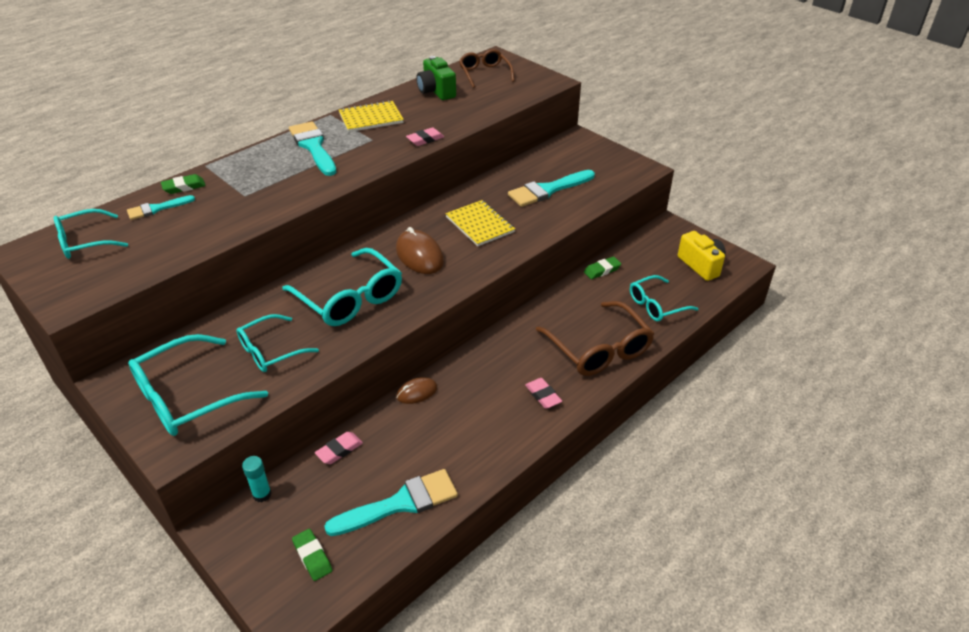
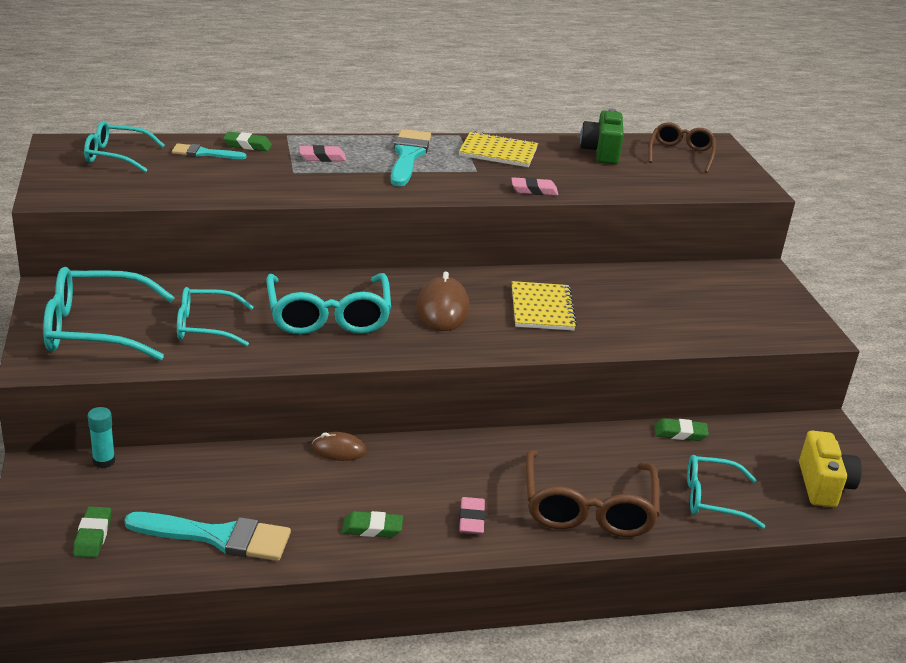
camera: 30 degrees right, 10 degrees down
pink eraser [315,432,363,464] -> pink eraser moved to [299,145,346,162]
turquoise brush [508,170,595,207] -> none
none -> green eraser [342,511,403,537]

